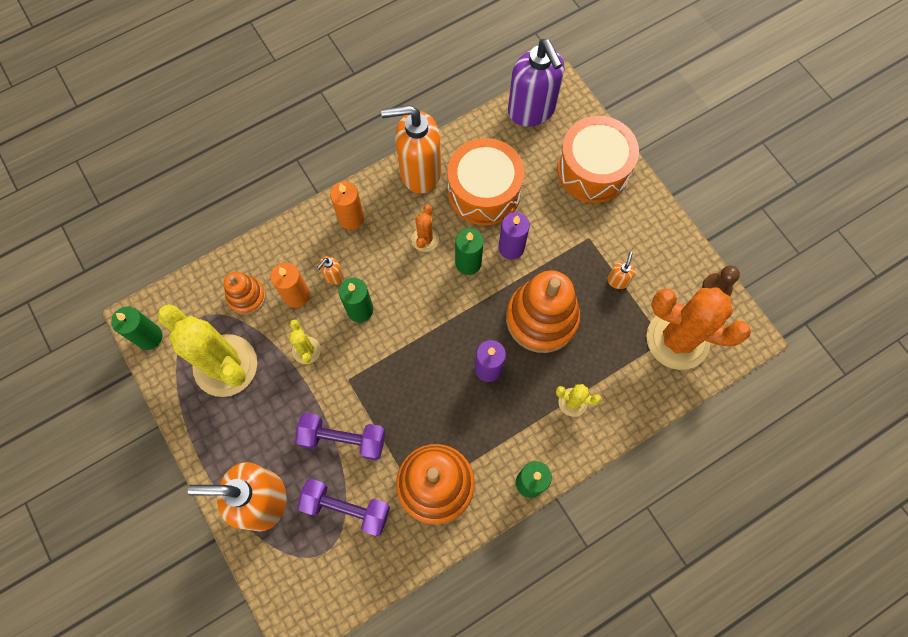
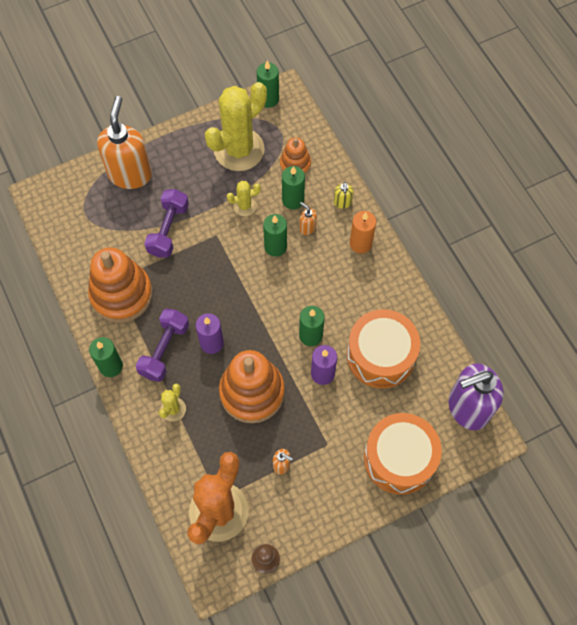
camera: 95 degrees right, 5 degrees down
orange candle [271,263,310,308] -> green candle [282,166,305,210]
purple dumbbell [297,479,390,536] -> purple dumbbell moved to [136,309,189,382]
orange soap dispenser [381,105,441,194] -> none
orange cactus [412,205,439,252] -> none
none -> yellow soap dispenser [334,182,353,209]

